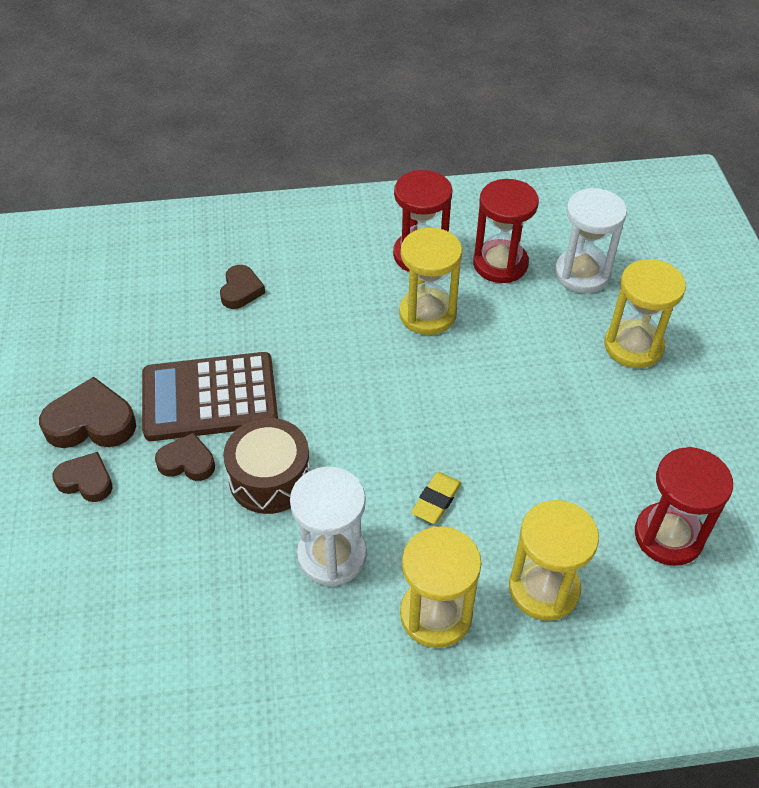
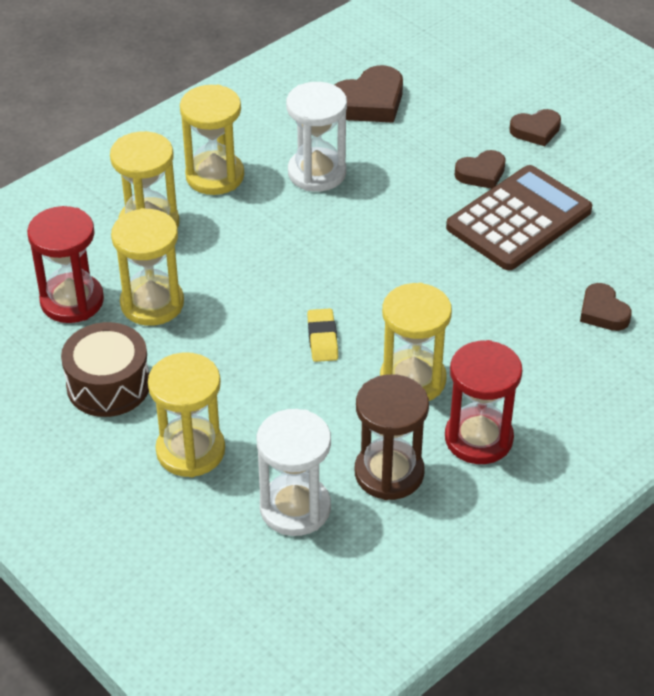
camera: 145 degrees right, 5 degrees down
brown heart [39,377,136,448] -> brown heart moved to [335,65,403,123]
brown drum [223,418,311,514] -> brown drum moved to [61,322,149,417]
yellow eraser [411,472,461,524] -> yellow eraser moved to [307,309,338,362]
red hourglass [473,179,539,283] -> brown hourglass [355,374,429,500]
none -> yellow hourglass [111,208,184,326]

